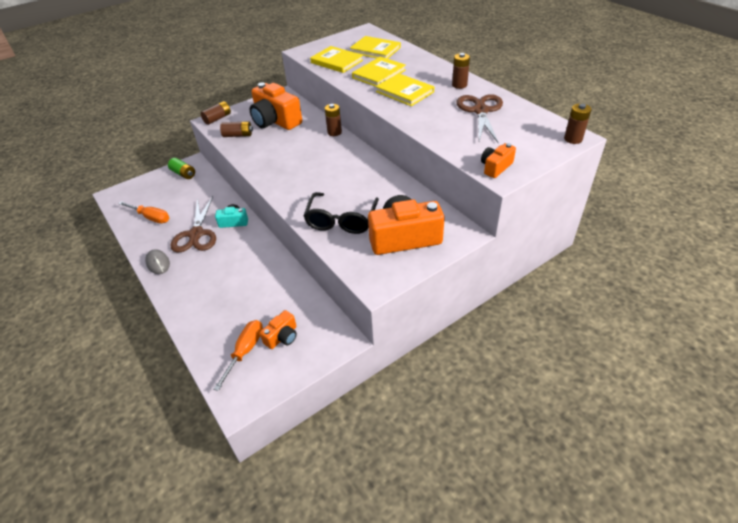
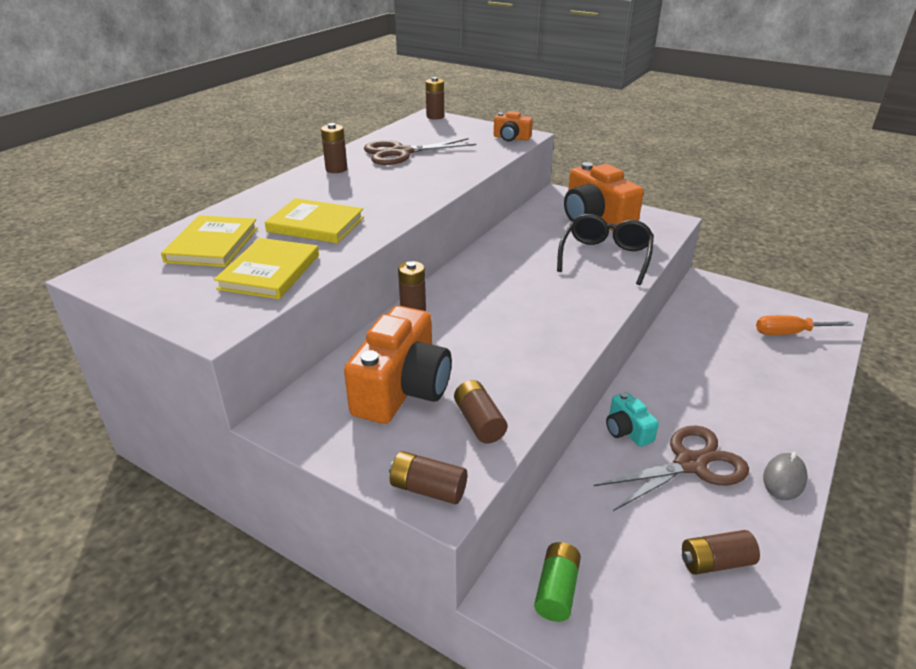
camera: 115 degrees left, 10 degrees down
orange screwdriver [118,201,169,223] -> brown battery [682,530,760,575]
orange camera [260,310,297,349] -> none
black glasses [304,192,379,234] -> black glasses turned 60 degrees counterclockwise [557,214,654,285]
yellow book [376,73,434,106] -> none

